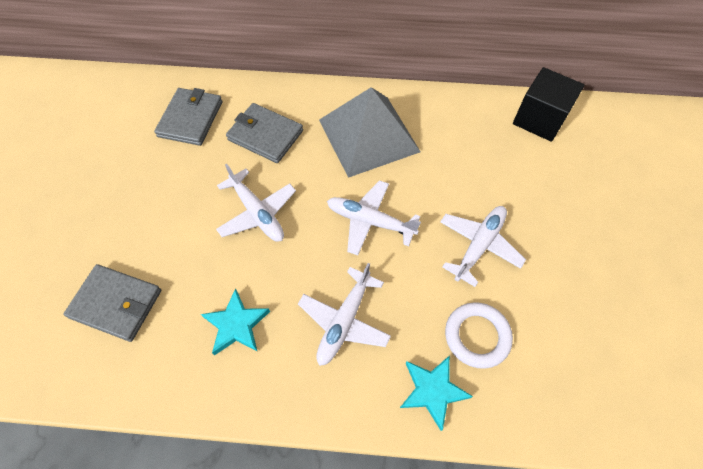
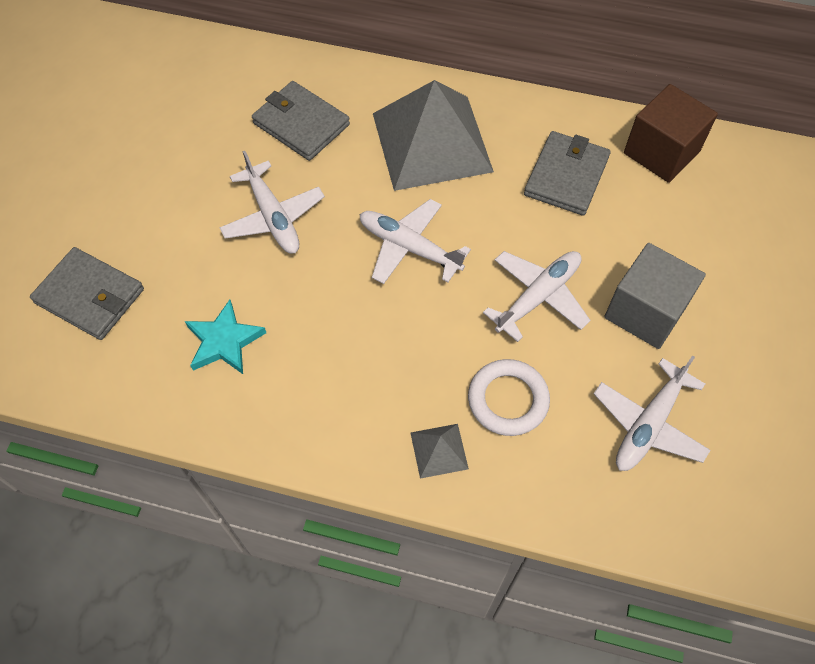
camera: 10 degrees right, 0 degrees up
grey wallet [154,88,222,146] -> grey wallet moved to [524,131,611,216]
white plane [298,263,391,366] -> white plane moved to [594,355,711,471]
turquoise star [400,355,473,431] -> grey pyramid [411,424,469,479]
black cube [513,67,584,142] -> brown cube [624,84,718,183]
none -> grey cube [604,243,706,349]

